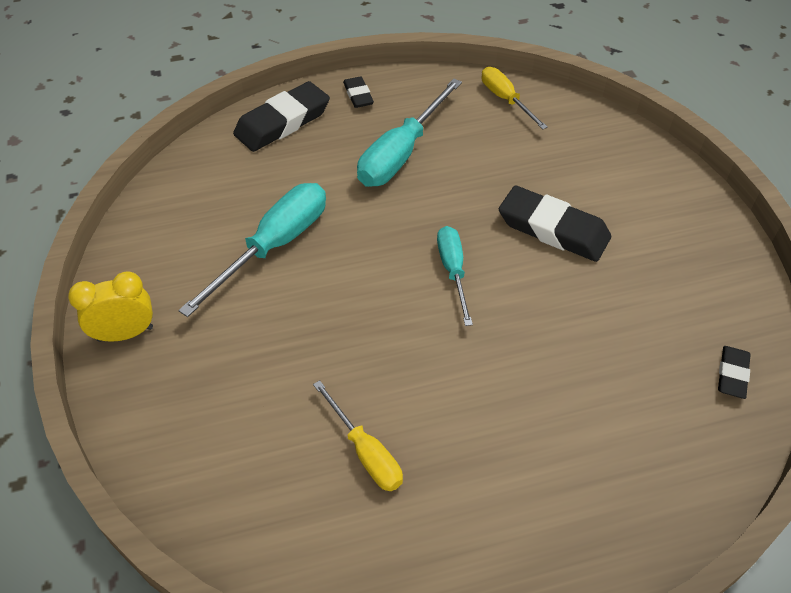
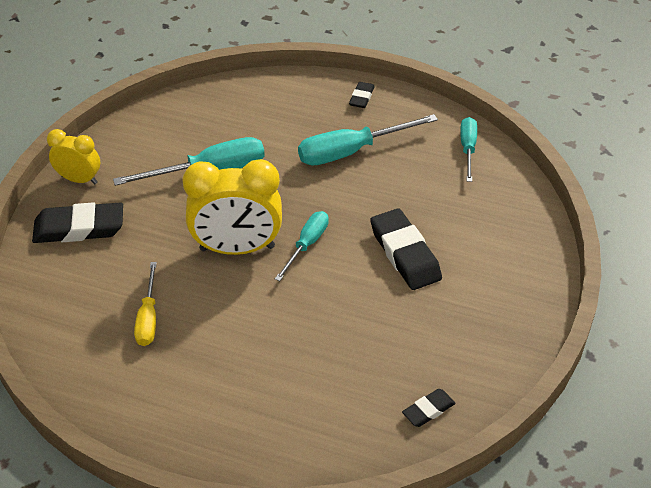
camera: 35 degrees right, 5 degrees down
black eraser [233,81,330,152] -> black eraser moved to [32,202,123,243]
yellow screwdriver [482,67,548,130] -> turquoise screwdriver [460,117,477,182]
none -> yellow clock [182,159,282,255]

